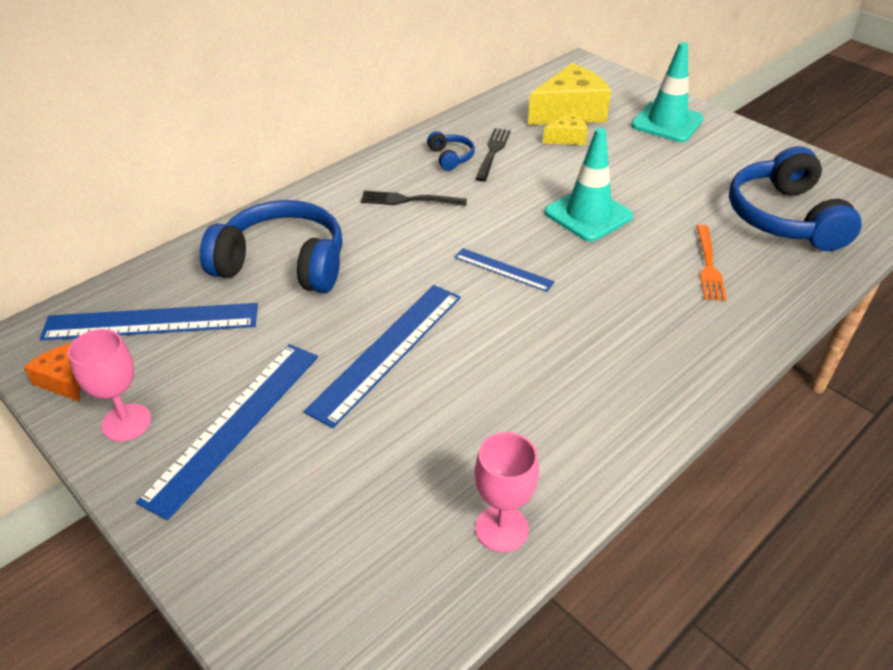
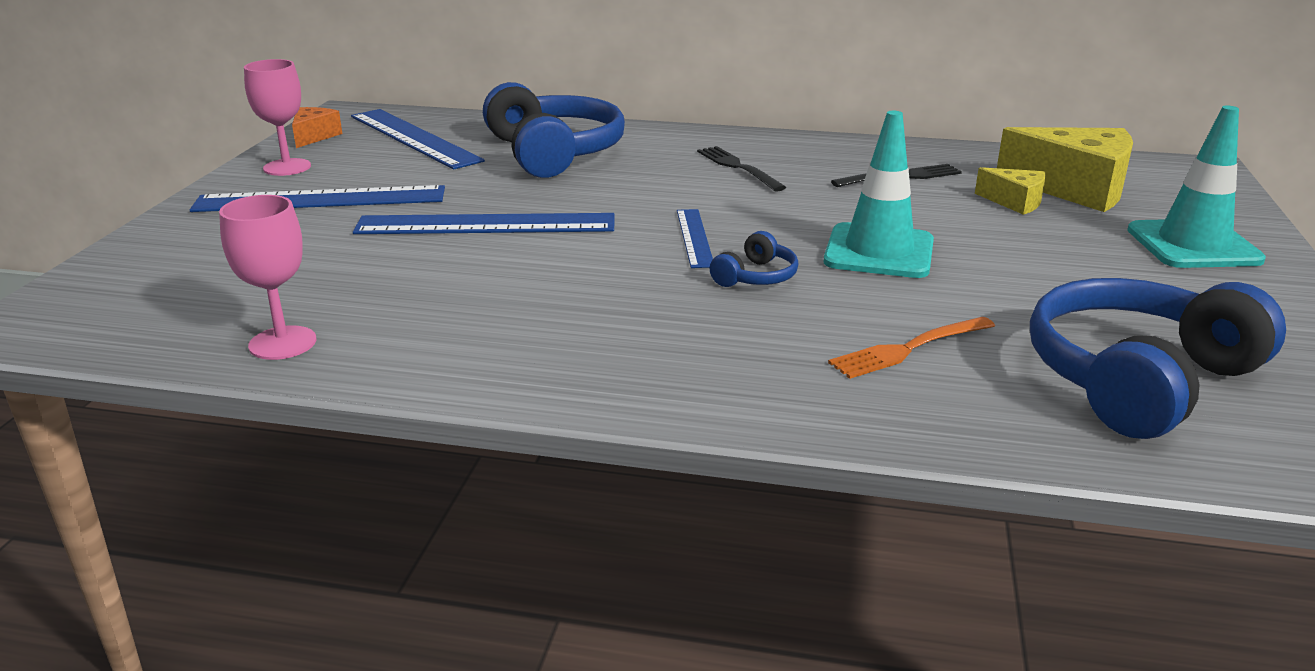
camera: 55 degrees right, 15 degrees down
blue headphones [427,131,475,171] -> blue headphones moved to [710,231,798,287]

